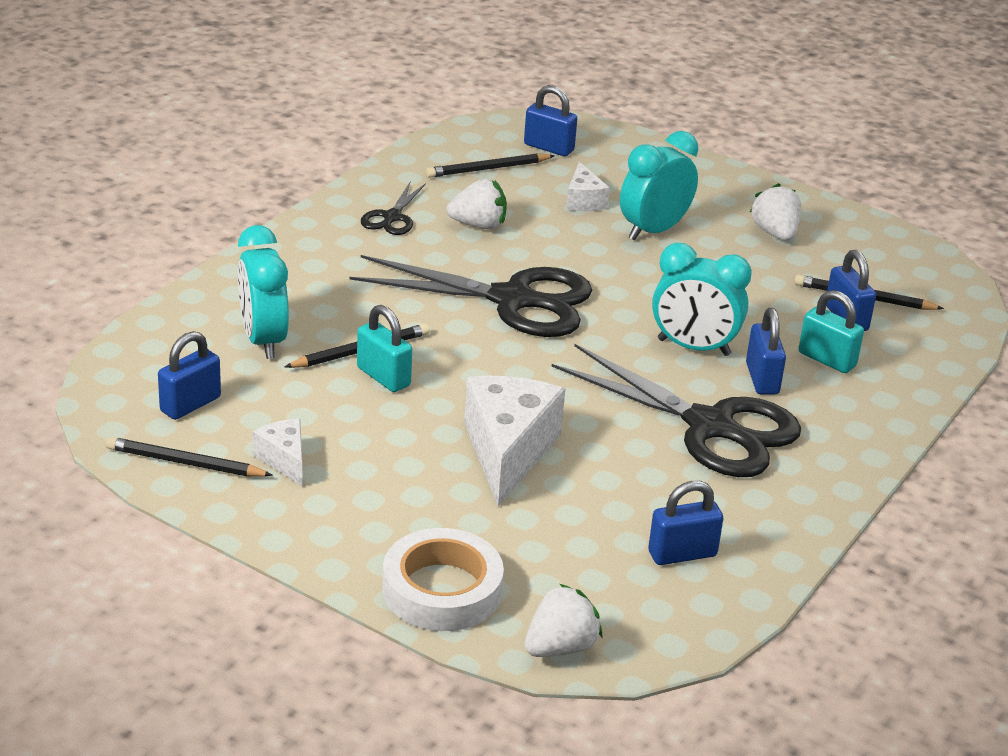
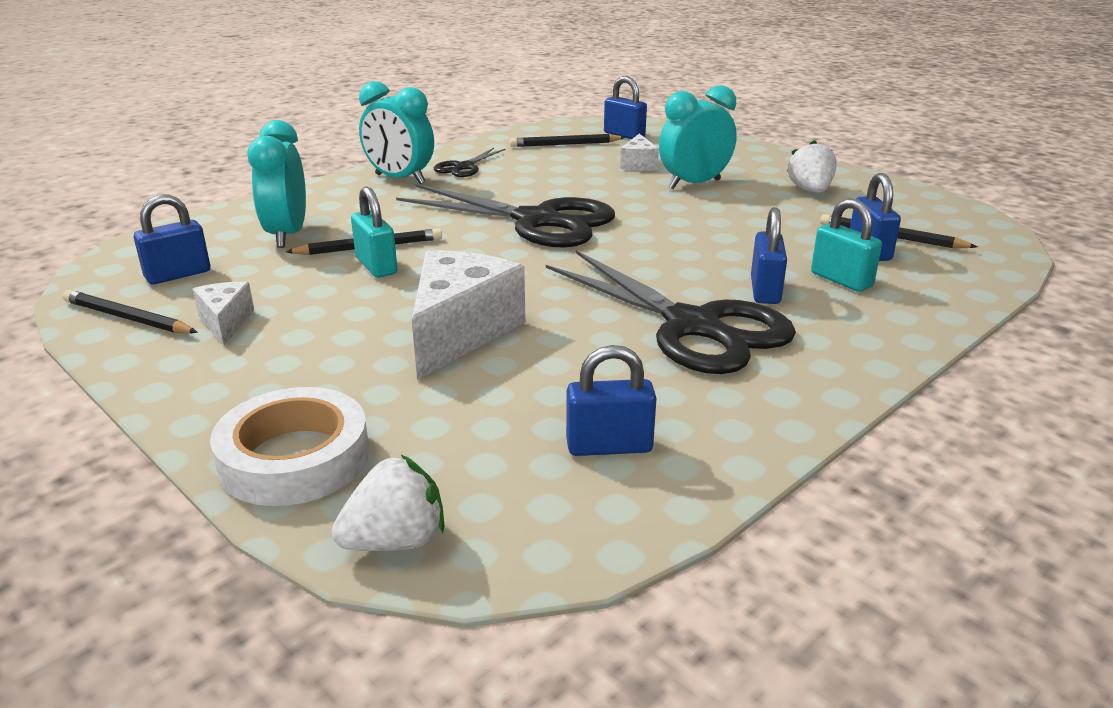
camera: 15 degrees right, 5 degrees down
white strawberry [447,178,507,230] -> none
turquoise clock [652,243,752,356] -> turquoise clock moved to [359,81,434,184]

